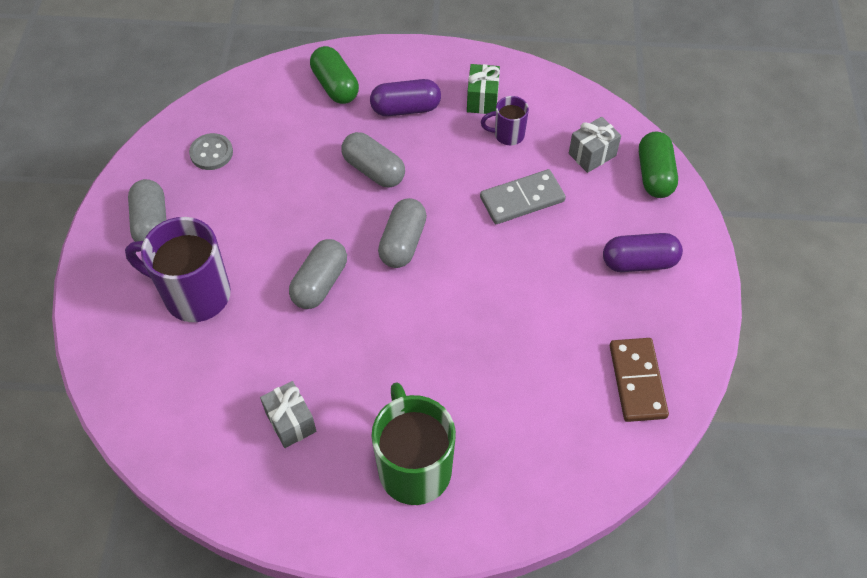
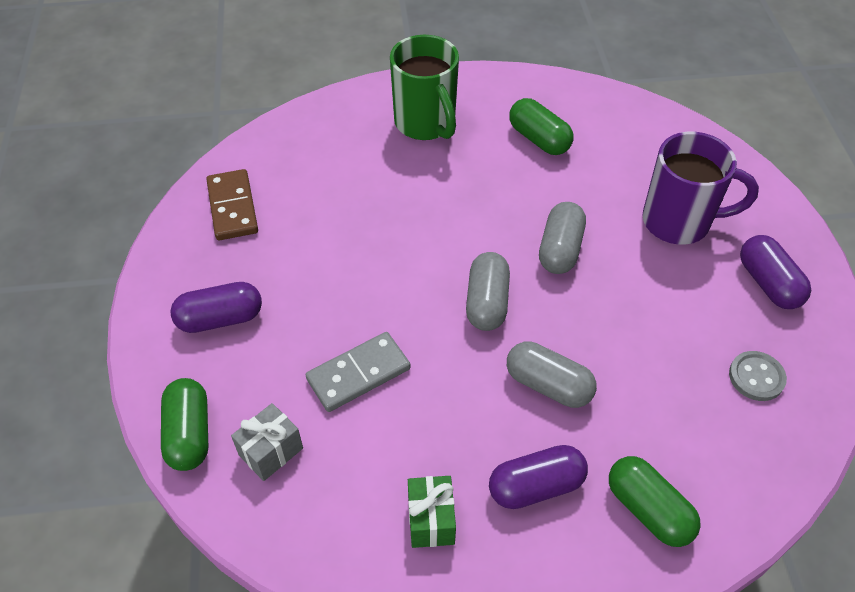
camera: 170 degrees right, 5 degrees down
grey capsule [128,179,166,242] -> purple capsule [740,235,811,309]
grey gift [260,381,317,448] -> green capsule [509,98,573,155]
purple mug [481,96,529,145] -> none

